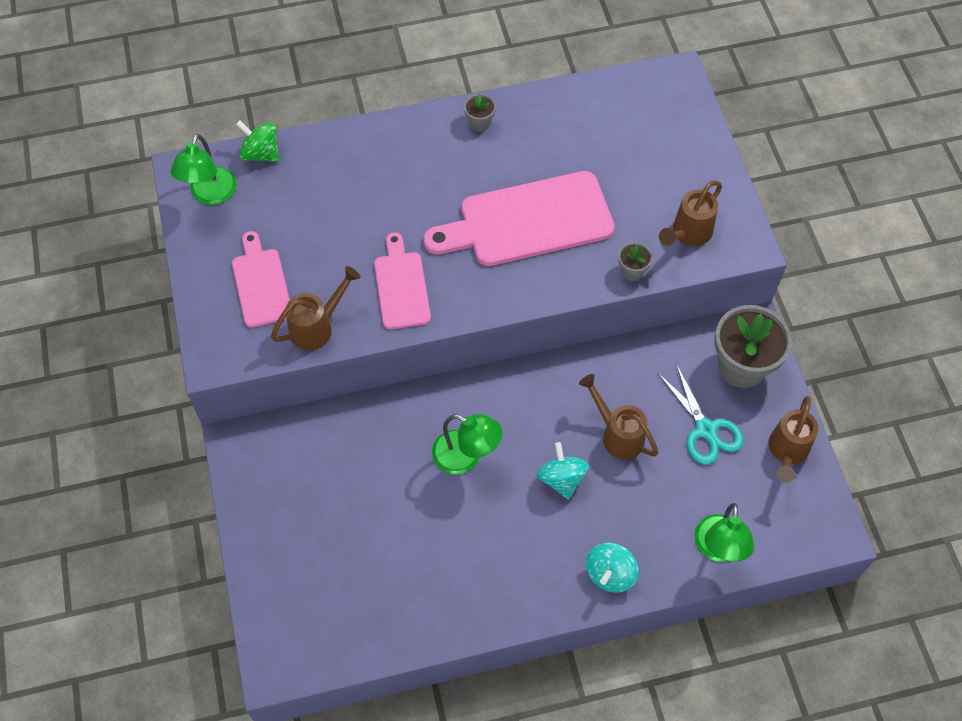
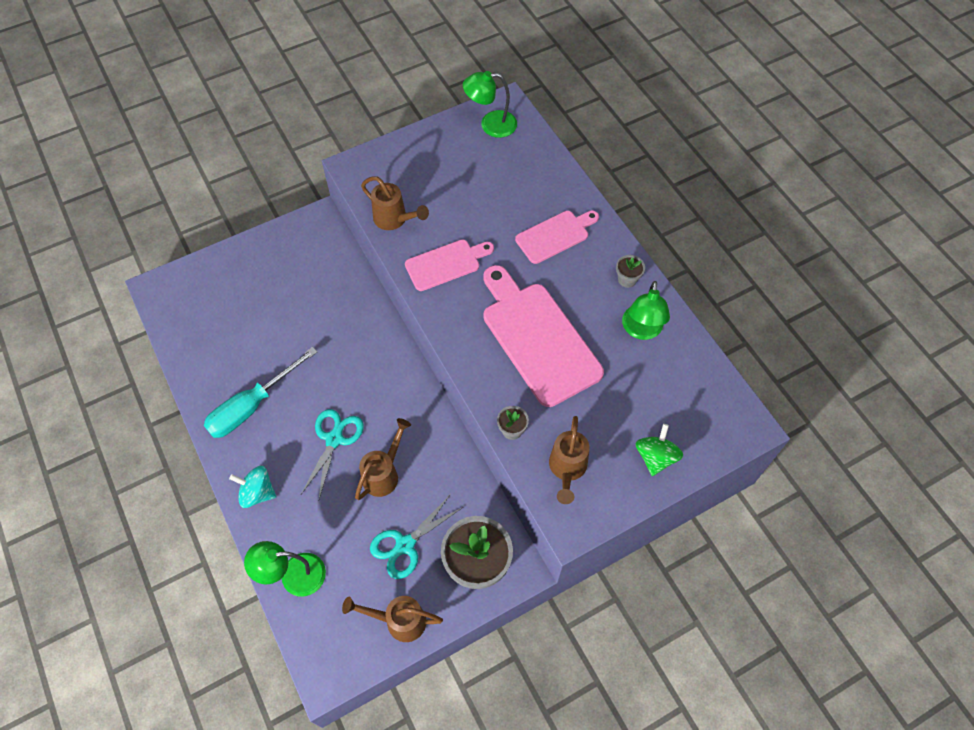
camera: 75 degrees right, 0 degrees up
pink cutting board [232,231,290,328] -> pink cutting board moved to [515,210,599,264]
green spinning top [236,120,279,162] -> green spinning top moved to [636,424,683,476]
green lamp [432,414,503,474] -> green lamp moved to [622,281,670,340]
turquoise spinning top [537,442,589,500] -> turquoise scissors [301,409,364,499]
brown watering can [659,181,722,246] -> brown watering can turned 105 degrees counterclockwise [549,416,589,504]
none -> turquoise screwdriver [204,347,317,438]

